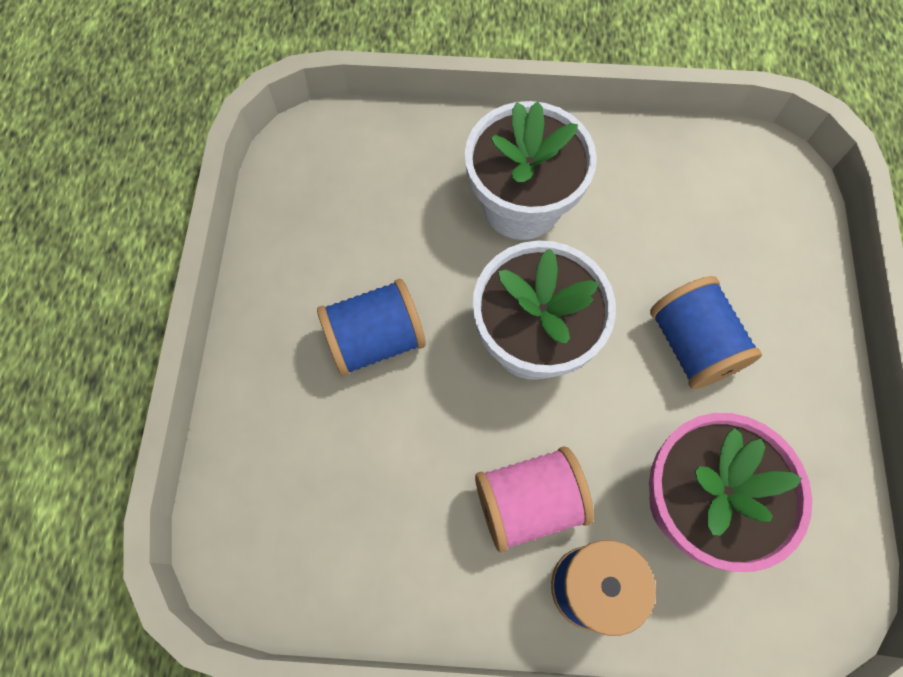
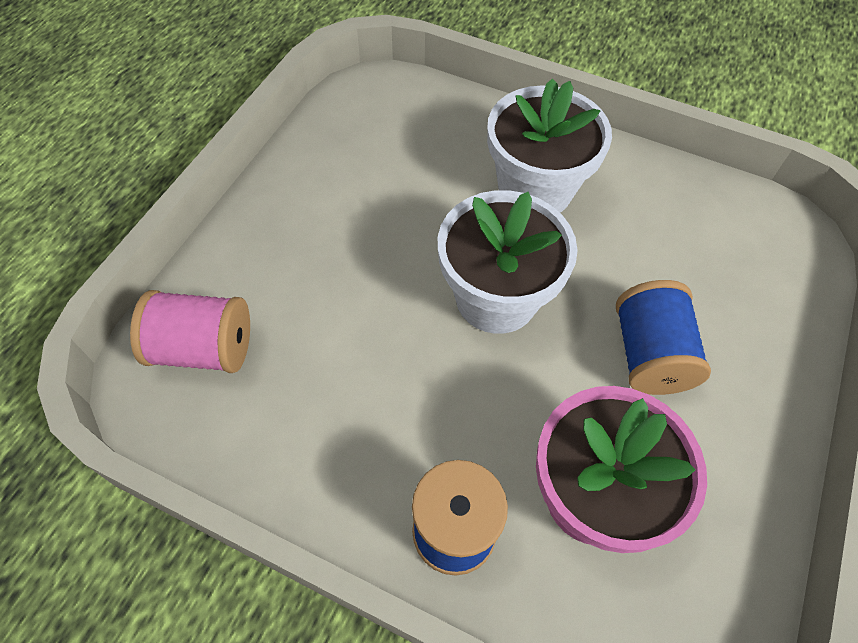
camera: 20 degrees right, 10 degrees down
blue spool [317,279,426,377] -> none
pink spool [475,447,594,553] -> pink spool moved to [130,290,250,373]

